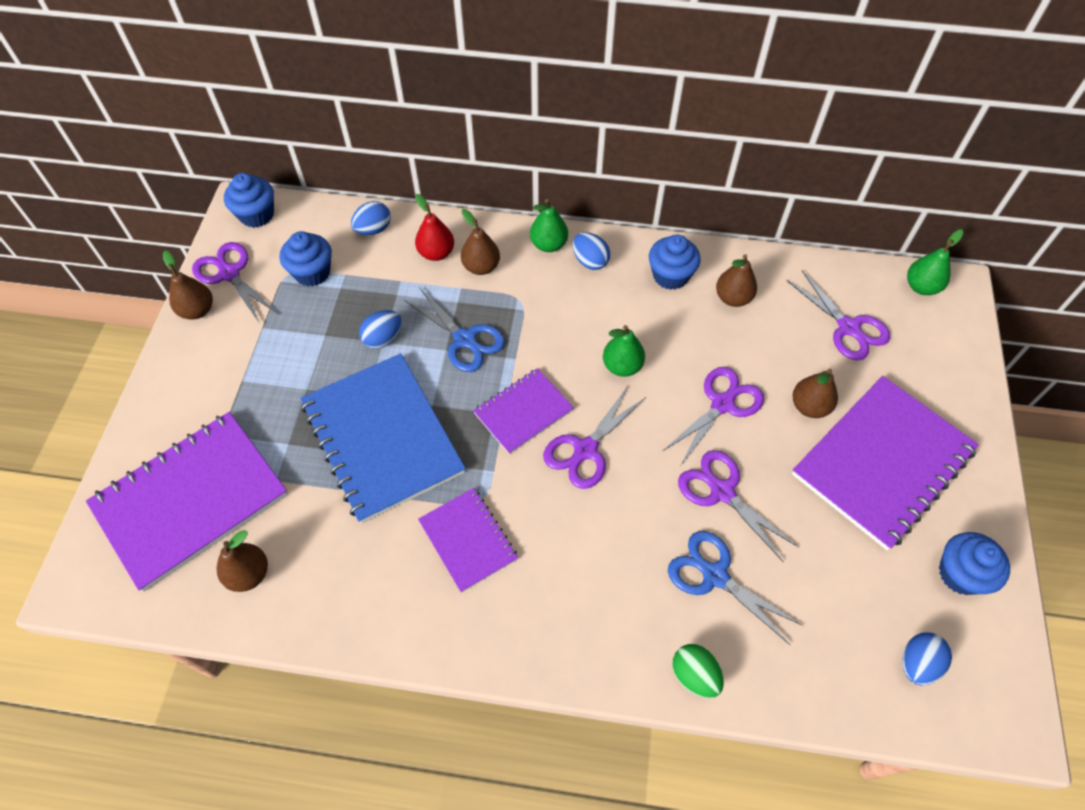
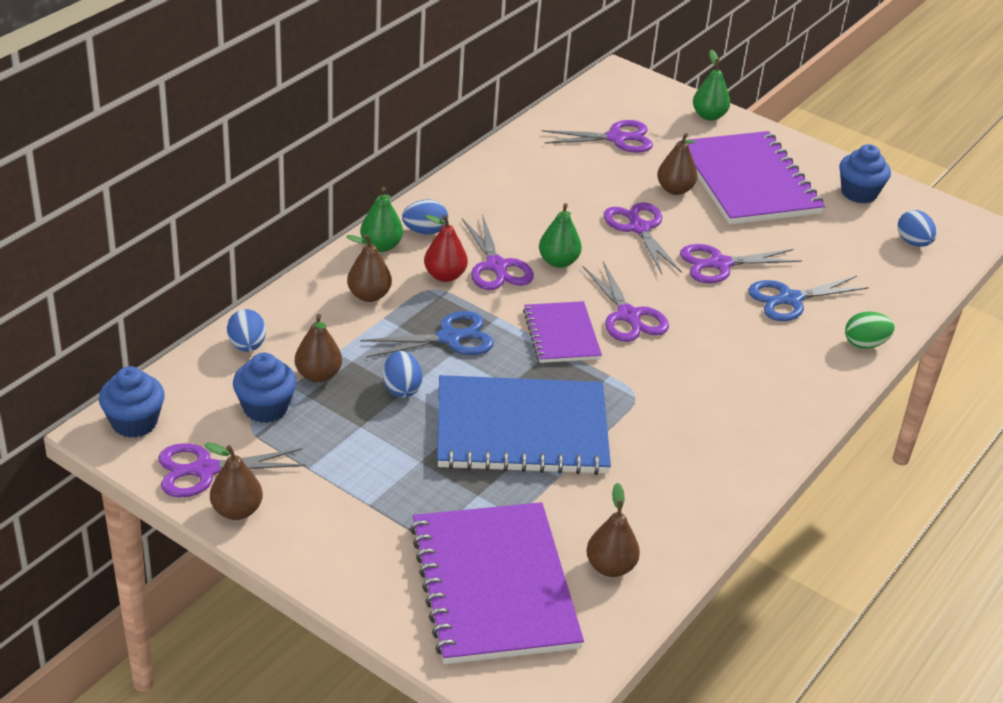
camera: 65 degrees left, 20 degrees down
red pear [415,194,454,261] -> red pear moved to [424,215,468,282]
purple notebook [418,488,518,593] -> none
blue cupcake [649,235,700,290] -> none
brown pear [716,254,757,307] -> brown pear moved to [295,314,342,383]
green pear [907,229,964,295] -> green pear moved to [693,50,730,121]
none -> purple scissors [462,214,534,290]

